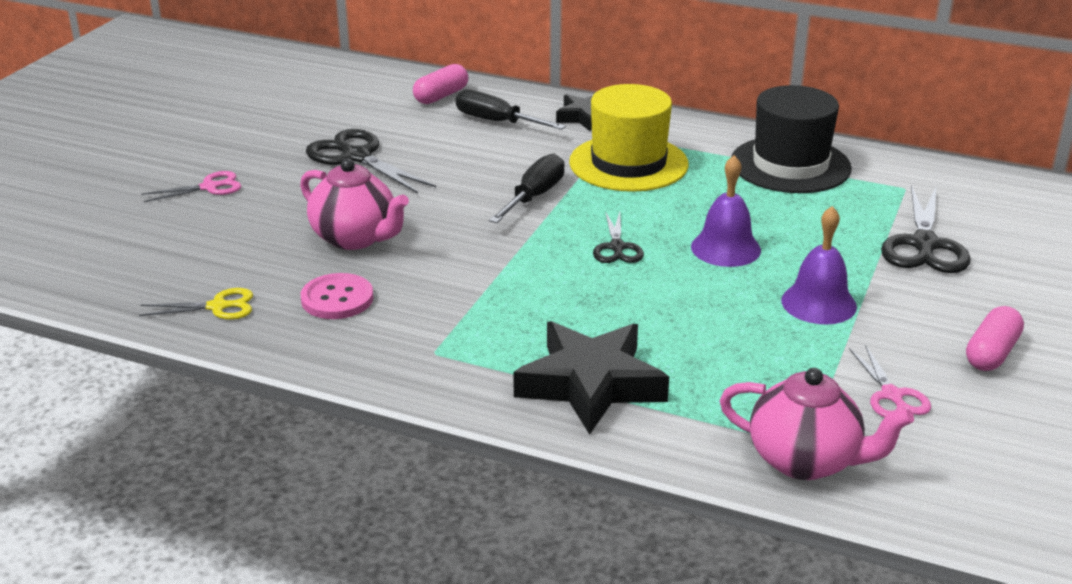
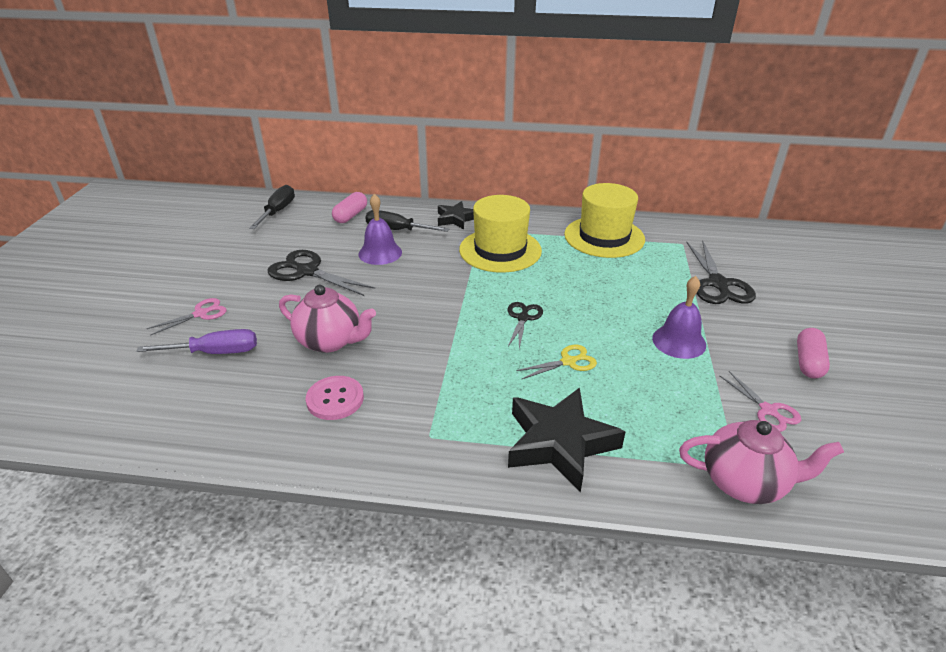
camera: 15 degrees left, 5 degrees up
yellow scissors [139,288,253,320] -> yellow scissors moved to [516,345,597,380]
black screwdriver [489,153,565,223] -> black screwdriver moved to [249,185,295,229]
black scissors [593,211,644,263] -> black scissors turned 150 degrees counterclockwise [508,302,543,349]
purple bell [691,155,761,267] -> purple bell moved to [359,194,402,265]
black hat [731,85,852,193] -> yellow hat [564,183,645,258]
none -> purple screwdriver [136,329,257,354]

